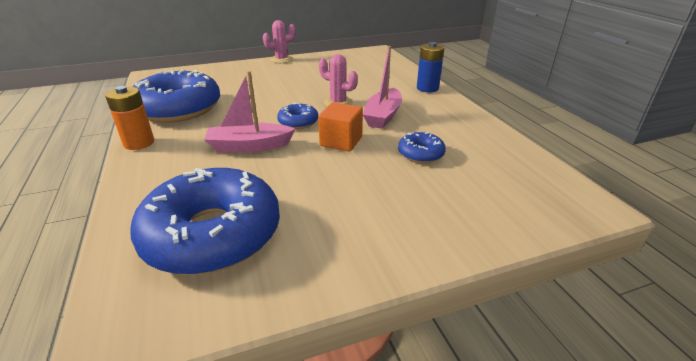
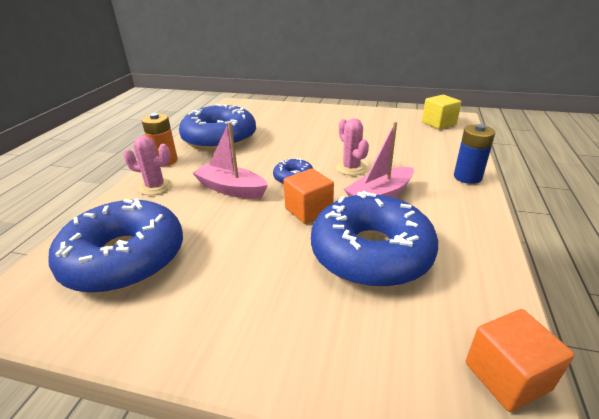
camera: 35 degrees right, 0 degrees up
pink cactus [263,20,296,63] -> pink cactus moved to [123,136,172,195]
blue donut [398,132,446,163] -> blue donut [311,191,438,288], size x2.22
none -> yellow cube [422,95,461,129]
none -> orange cube [466,309,575,412]

